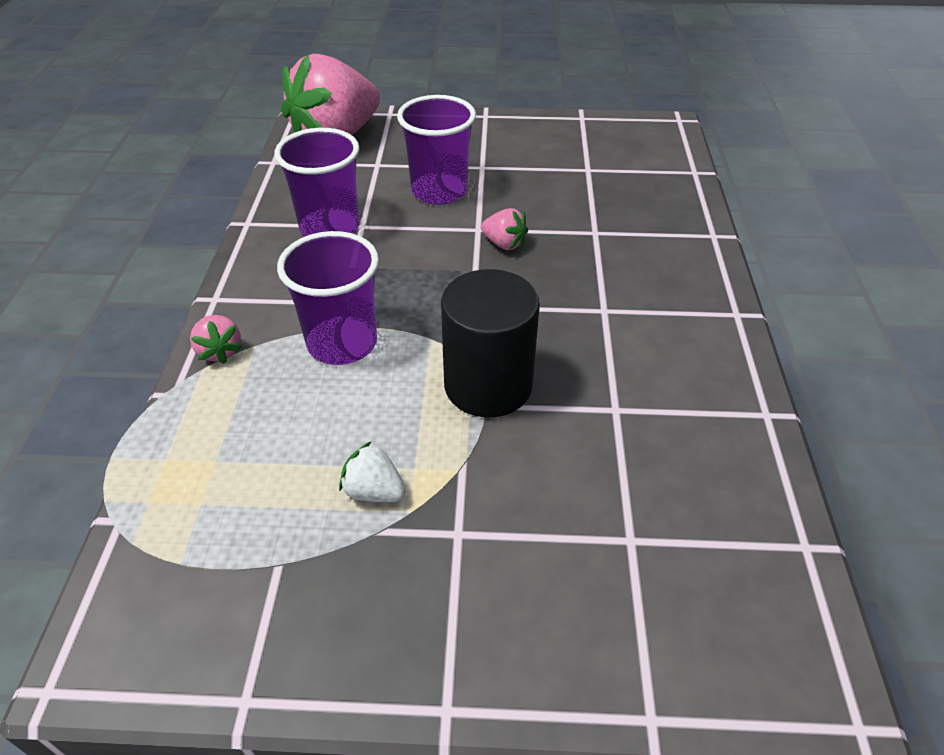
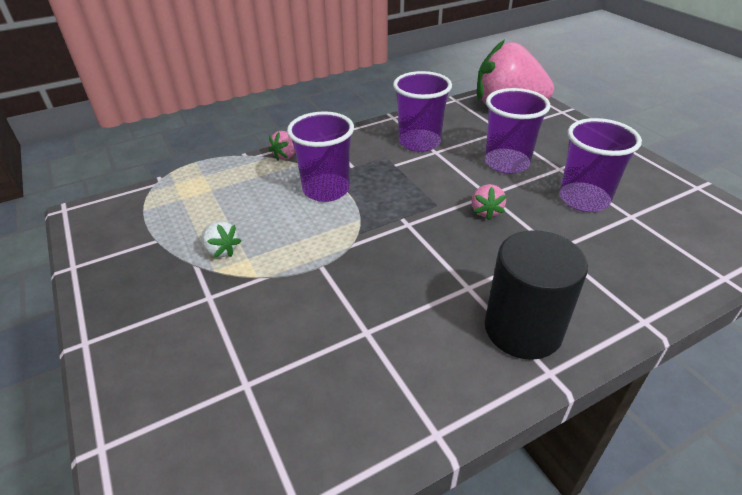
camera: 60 degrees right, 5 degrees down
white strawberry [339,441,406,502] -> white strawberry turned 135 degrees clockwise [201,221,241,258]
black cylinder [441,269,540,418] -> black cylinder moved to [485,230,588,360]
none -> purple cup [559,118,642,212]

